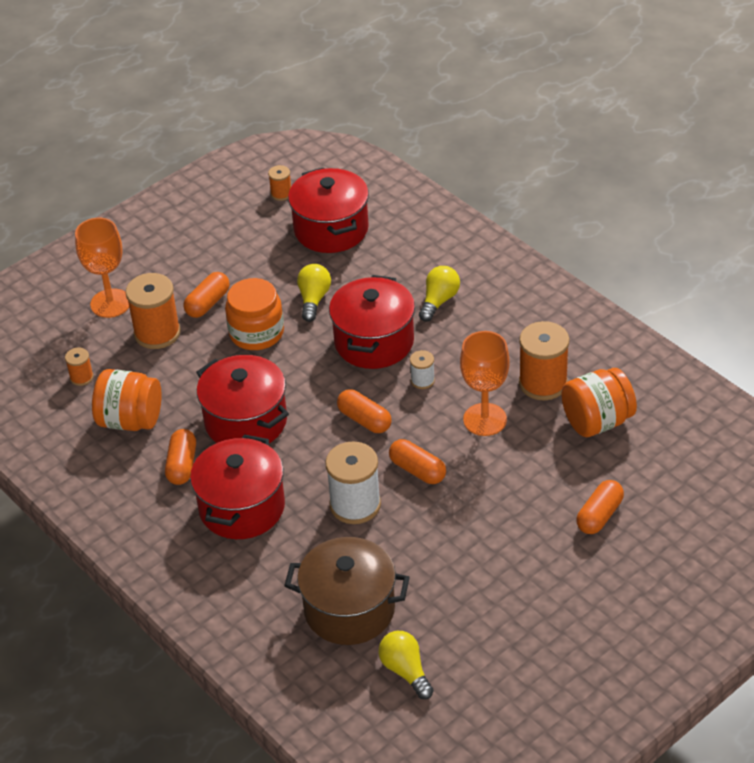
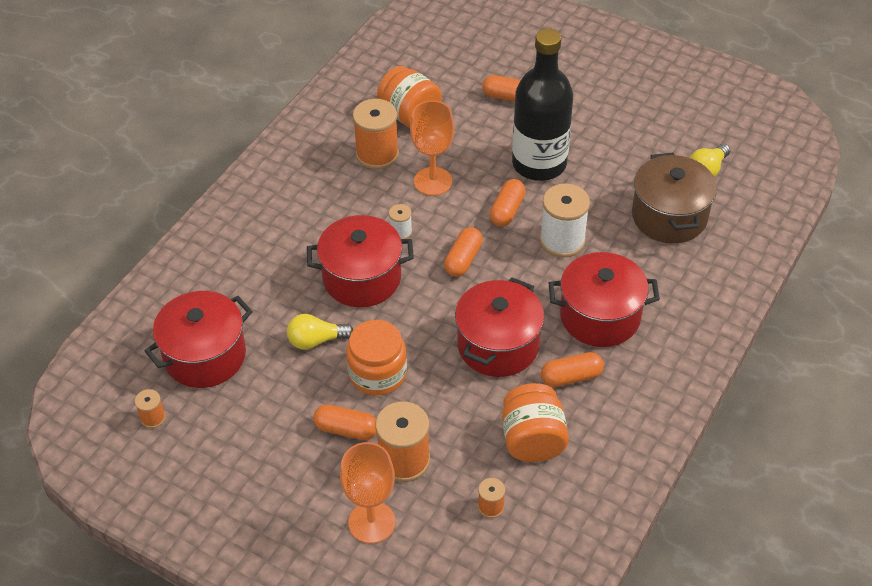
camera: 110 degrees left, 5 degrees up
yellow light bulb [419,266,460,322] -> none
none -> black bottle [512,29,573,181]

